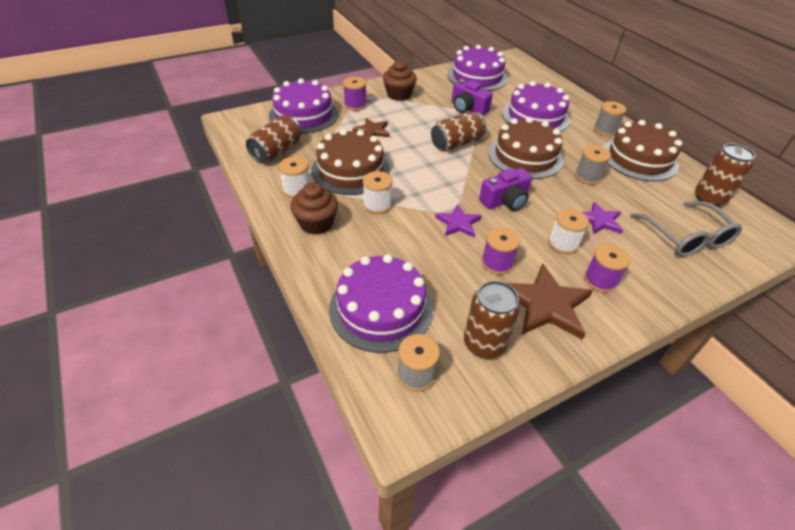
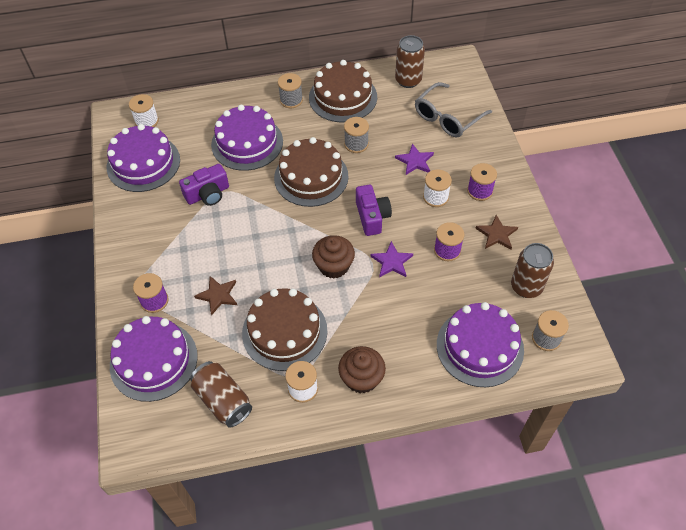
camera: 70 degrees left, 10 degrees up
white spool [363,171,393,214] -> white spool moved to [129,94,159,127]
brown cupcake [383,60,417,101] -> brown cupcake moved to [312,235,355,279]
brown can [431,112,486,151] -> none
brown star [507,263,593,339] -> brown star [475,215,518,249], size x0.58
grey glasses [630,201,742,257] -> grey glasses turned 135 degrees clockwise [415,82,492,137]

